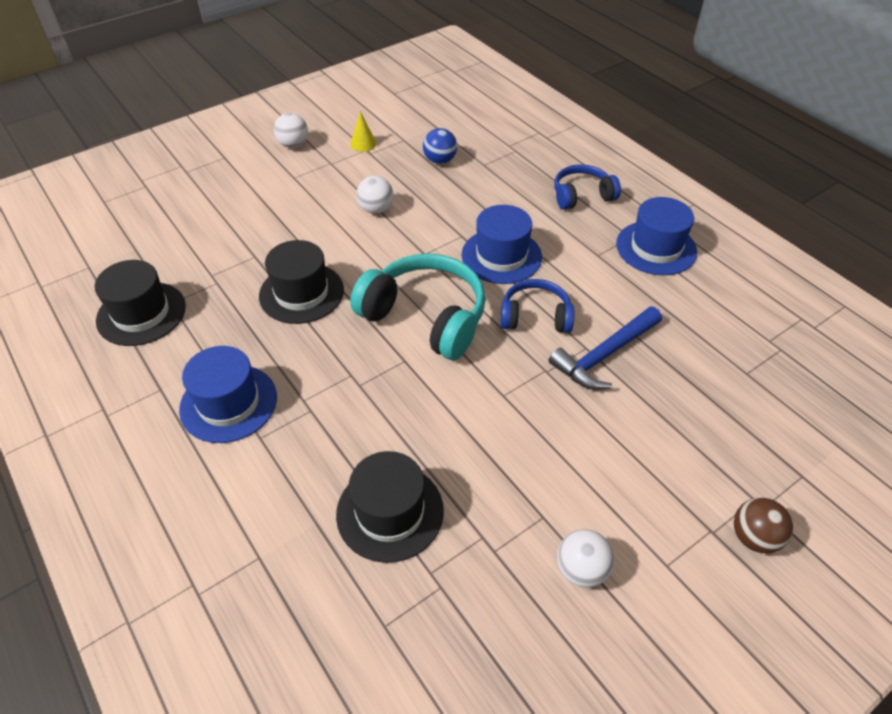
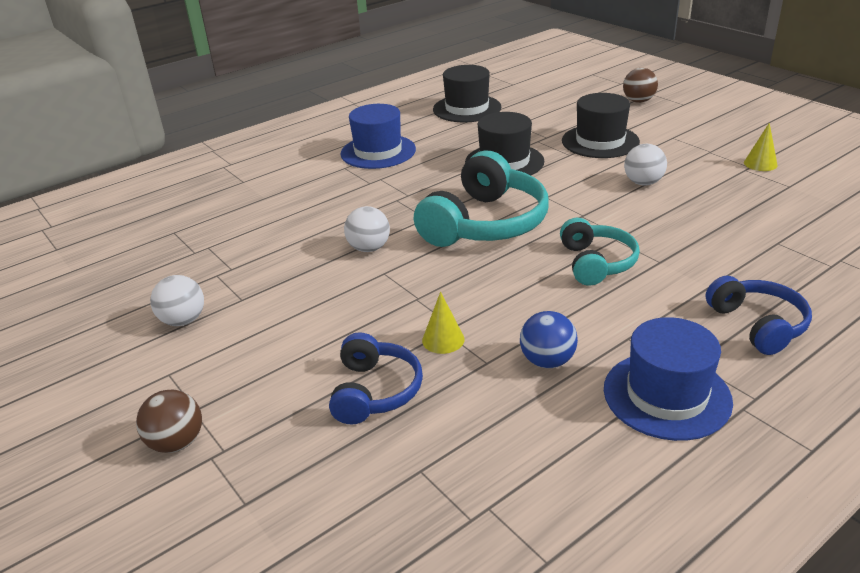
camera: 90 degrees right, 15 degrees down
white ball [274,113,308,148] -> white ball moved to [344,206,390,252]
black hat [336,451,444,563] -> black hat moved to [562,93,640,158]
blue ball [423,128,457,164] -> blue ball moved to [520,311,578,368]
blue hat [462,205,542,284] -> turquoise headphones [560,218,640,286]
blue headphones [500,279,574,333] -> blue headphones moved to [329,332,423,424]
blue hammer [549,306,662,390] -> yellow cone [422,292,465,354]
none -> brown ball [623,68,658,103]

